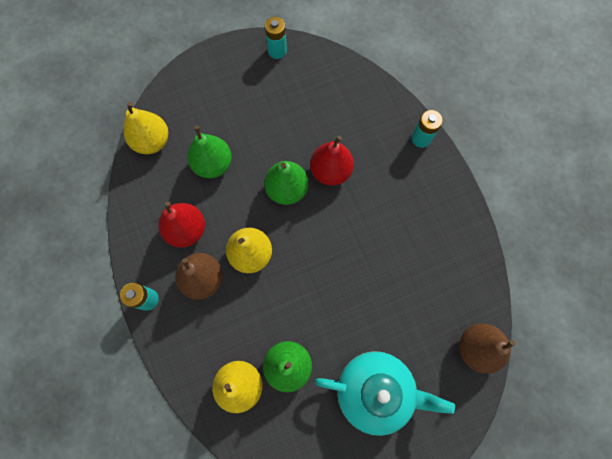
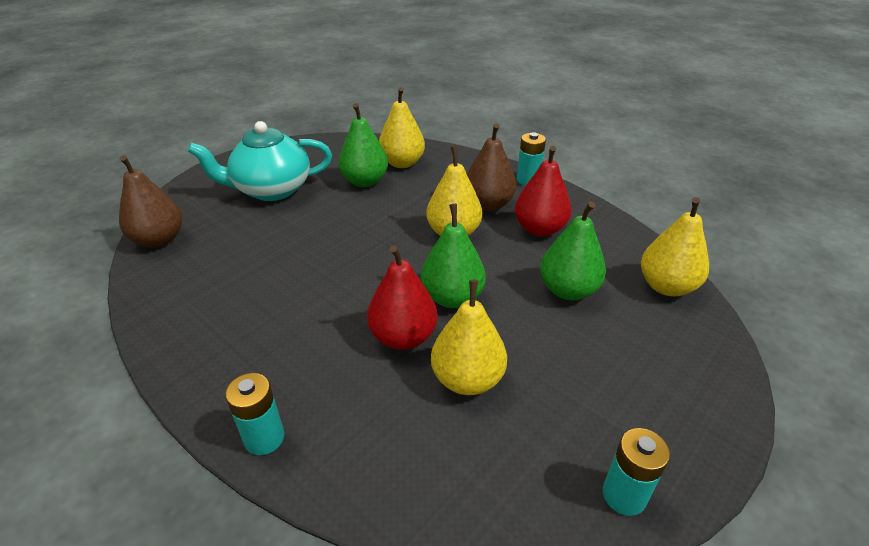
camera: 155 degrees right, 35 degrees down
none -> yellow pear [431,279,507,395]

